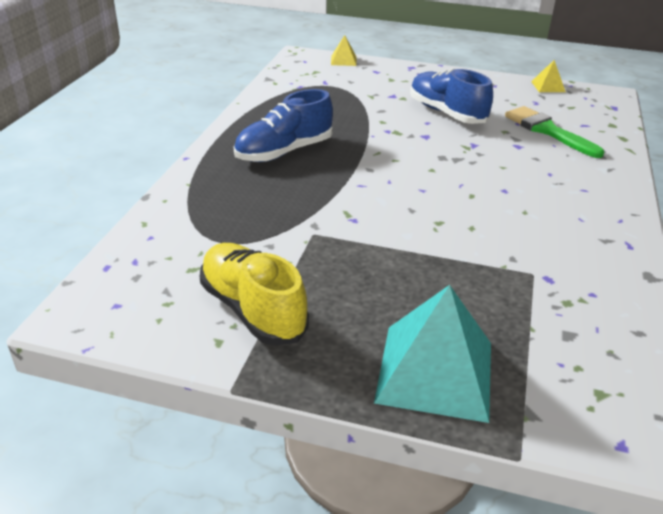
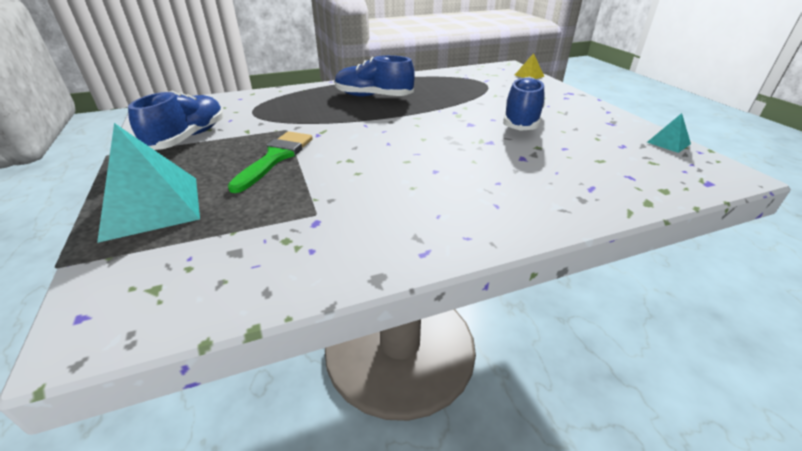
camera: 55 degrees right, 0 degrees up
yellow shoe [200,243,309,346] -> blue shoe [128,91,224,150]
green brush [505,106,604,158] -> green brush moved to [228,131,313,193]
yellow pyramid [531,60,566,92] -> turquoise pyramid [647,113,691,153]

